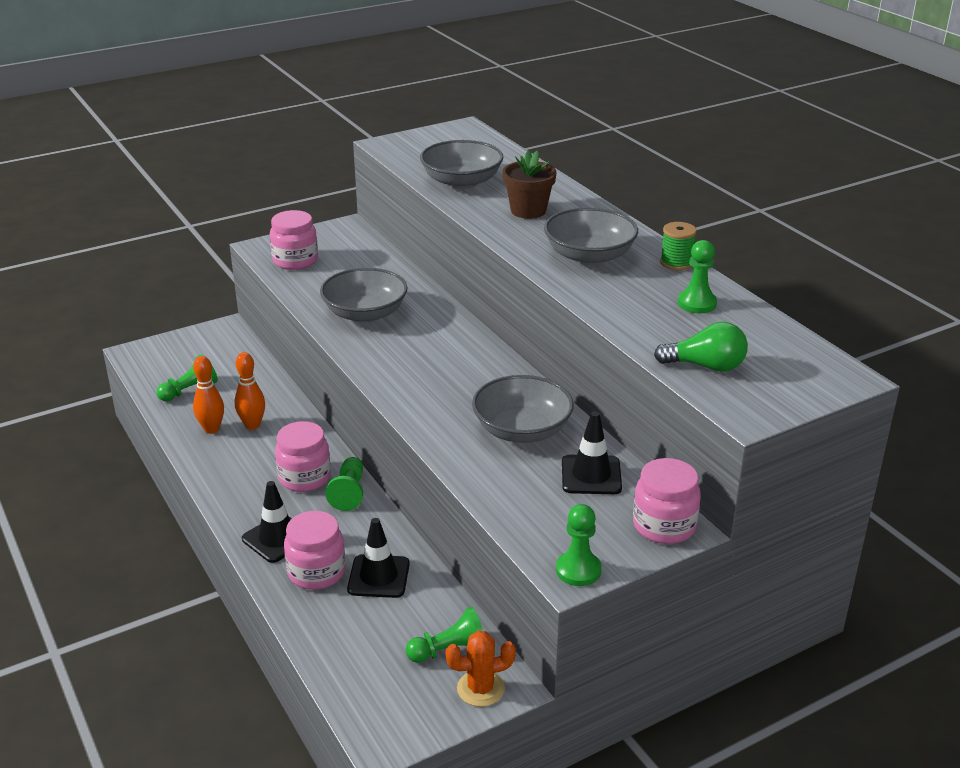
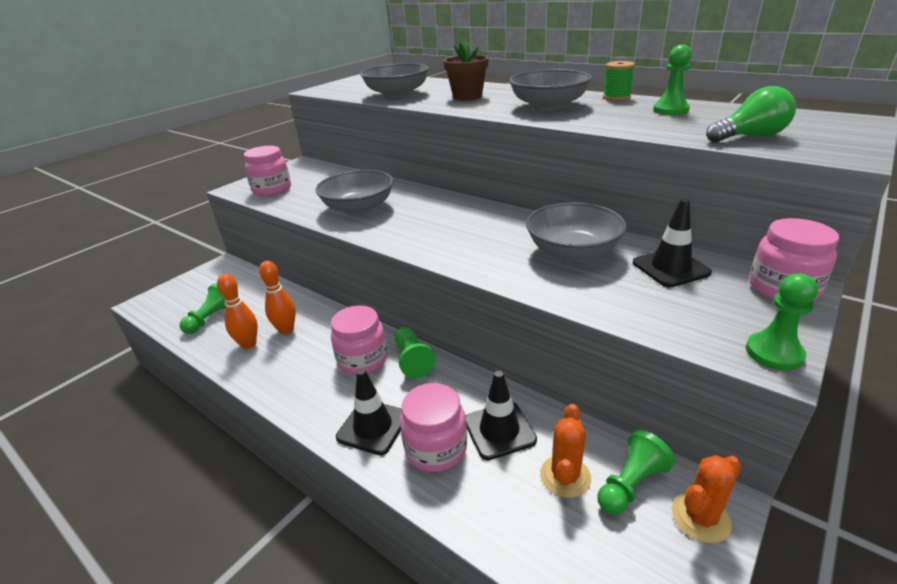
camera: 20 degrees left, 0 degrees up
none -> orange cactus [540,404,591,498]

